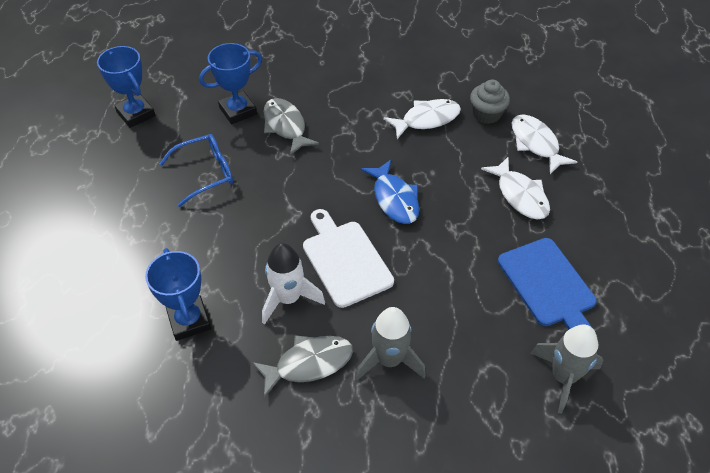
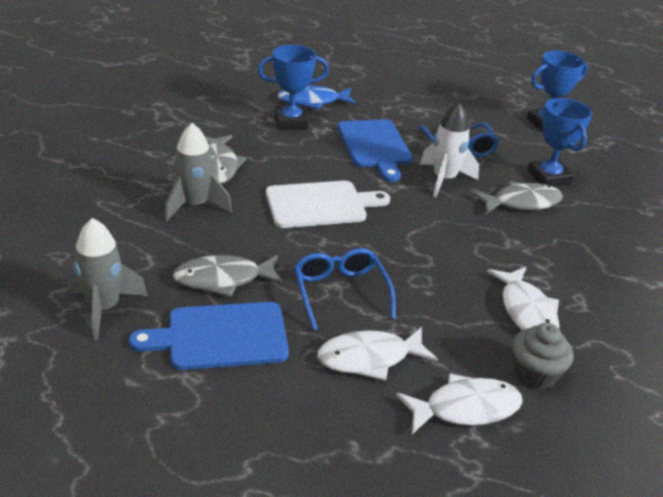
camera: 100 degrees right, 15 degrees down
white rocket [262,243,325,325] -> white rocket moved to [420,102,479,197]
blue fish [361,160,419,224] -> blue fish moved to [277,85,357,110]
none -> grey fish [173,255,284,297]
none -> blue glasses [294,248,396,330]
none -> blue cutting board [337,119,413,182]

